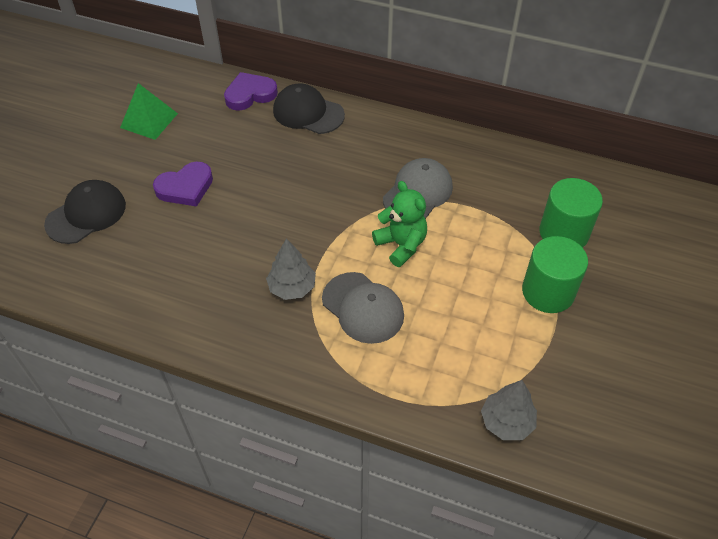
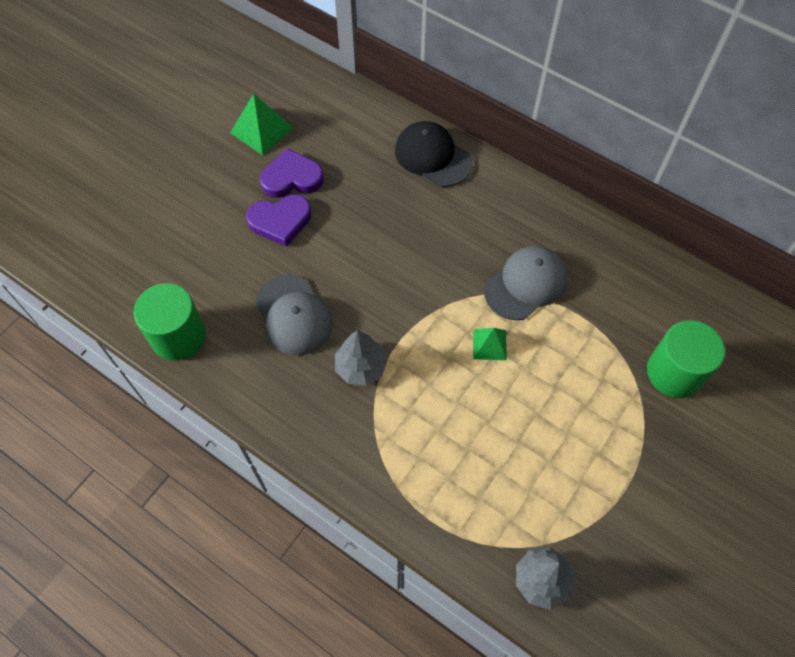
camera: 15 degrees right, 10 degrees up
black cap [44,180,126,244] -> none
purple heart [224,72,278,111] -> purple heart moved to [260,148,324,198]
grey cap [322,272,404,344] -> grey cap moved to [255,275,333,356]
green teddy bear [372,181,427,267] -> green pyramid [473,328,507,360]
green cylinder [522,236,588,313] -> green cylinder moved to [134,283,206,361]

